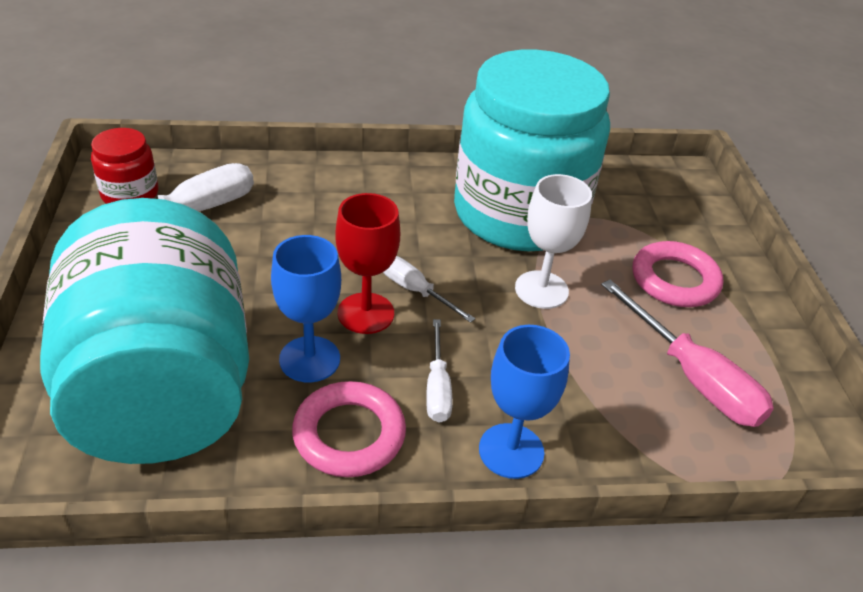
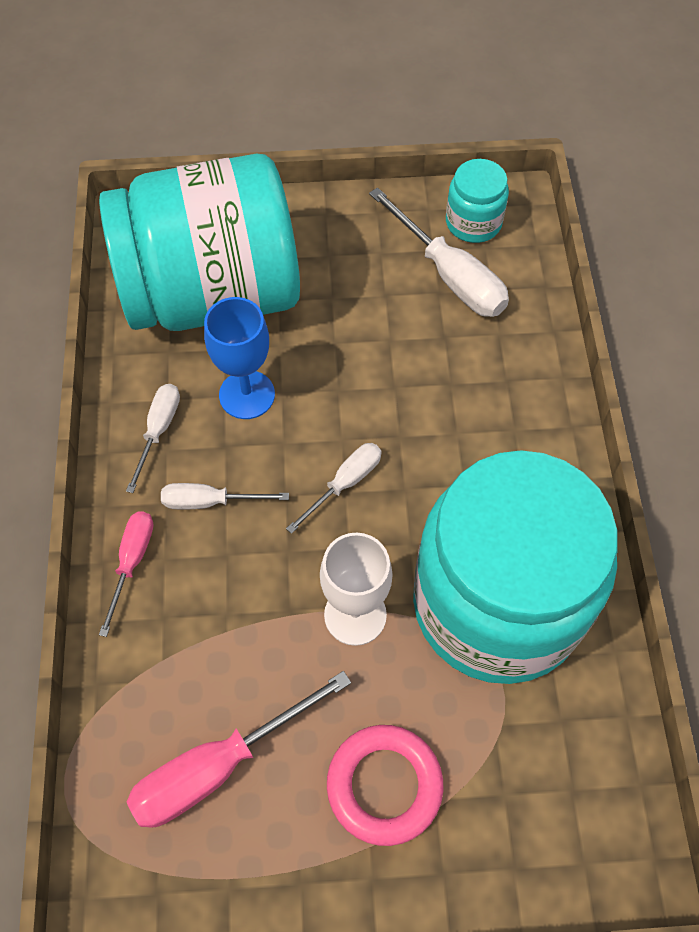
camera: 95 degrees right, 20 degrees up
red jar [91,128,158,204] -> turquoise jar [446,159,509,243]
pink ring [292,381,406,477] -> white screwdriver [126,384,180,493]
red goblet [335,193,400,334] -> none
blue goblet [479,325,570,479] -> pink screwdriver [99,511,153,637]

